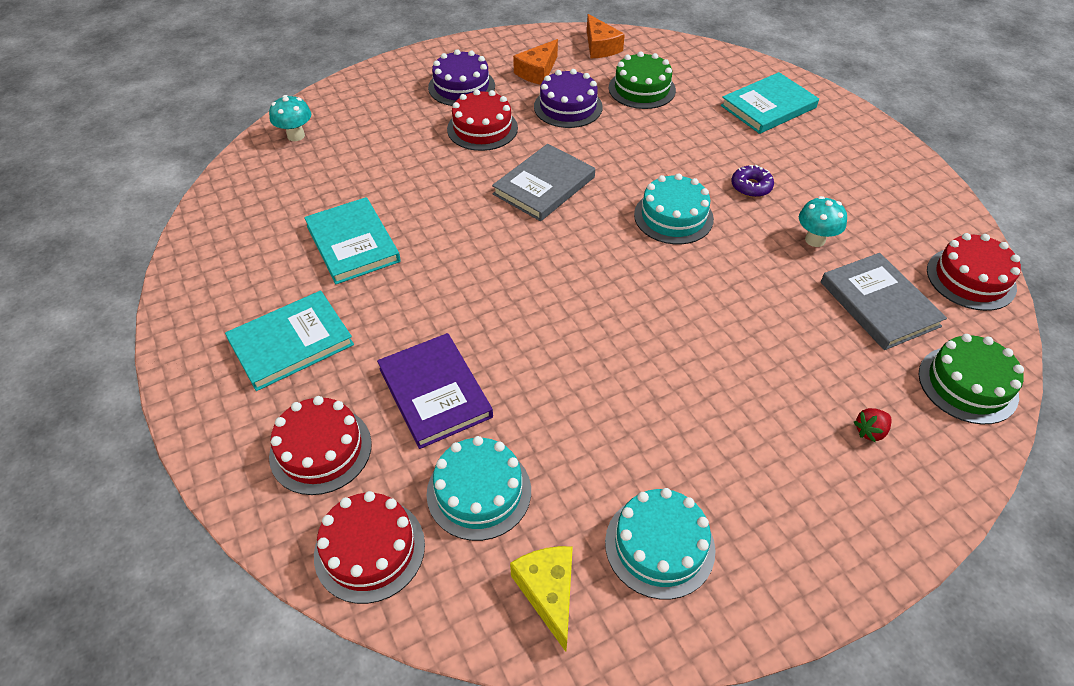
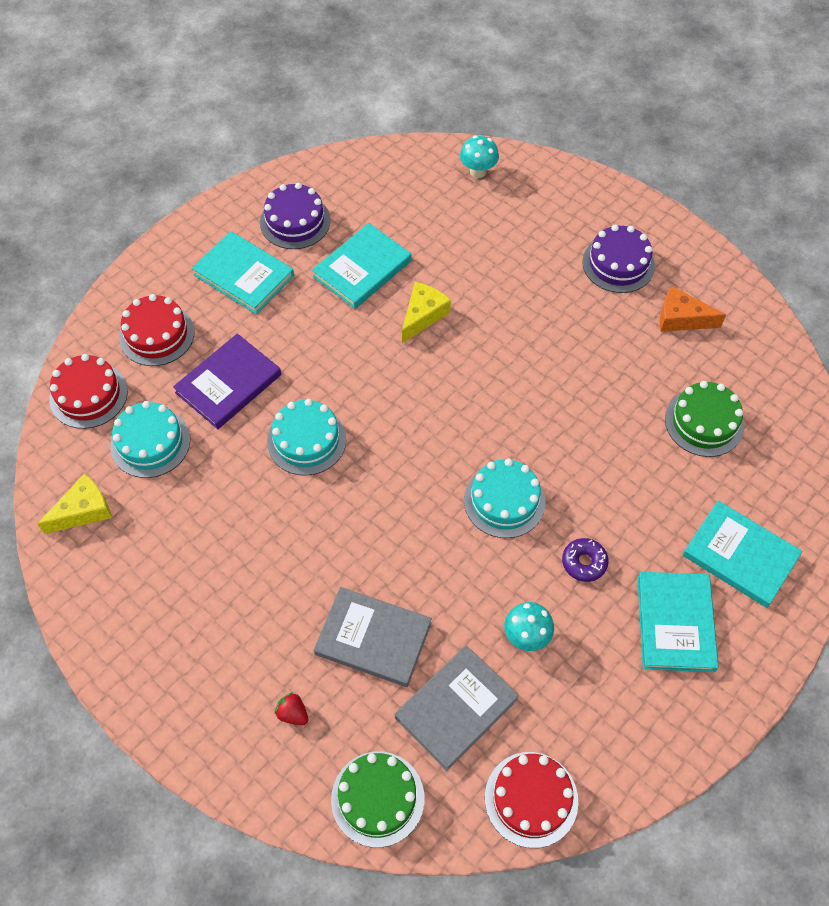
camera: 70 degrees right, 10 degrees up
red cake [447,89,518,151] -> none
grey book [492,144,595,221] -> grey book moved to [314,587,432,687]
purple cake [534,69,603,128] -> purple cake moved to [260,183,331,249]
orange cheese [587,14,625,59] -> none
turquoise cake [605,488,715,599] -> turquoise cake moved to [267,399,346,476]
none -> yellow cheese [402,282,451,343]
none -> turquoise book [637,572,719,672]

